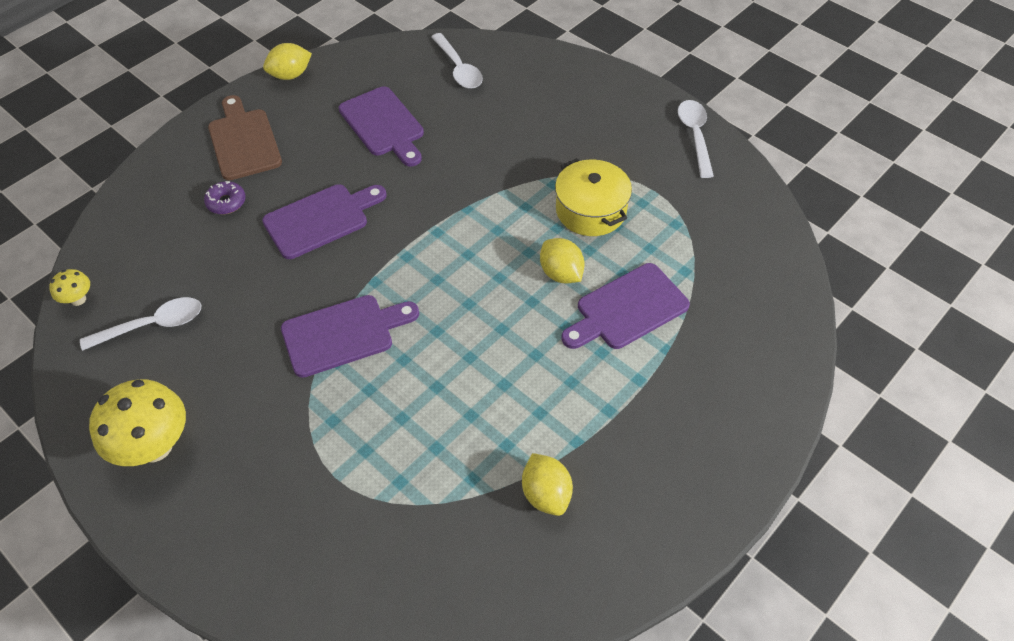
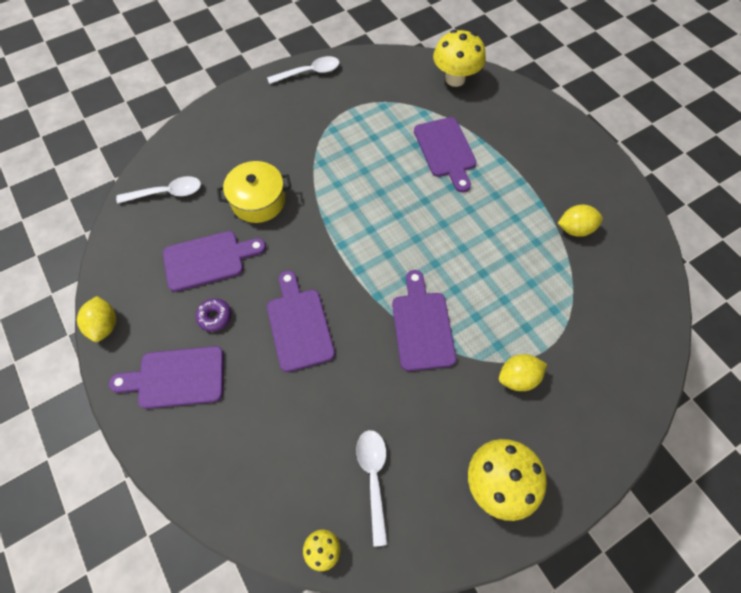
camera: 75 degrees left, 10 degrees up
purple donut [204,181,246,214] -> purple donut moved to [196,298,231,332]
brown cutting board [208,95,282,180] -> purple cutting board [109,346,224,409]
yellow lemon [540,238,585,283] -> yellow lemon moved to [499,354,547,391]
yellow pot [555,158,632,236] -> yellow pot moved to [217,161,291,223]
white spoon [678,100,714,178] -> white spoon turned 150 degrees clockwise [267,56,340,84]
none -> yellow mushroom [433,30,486,87]

